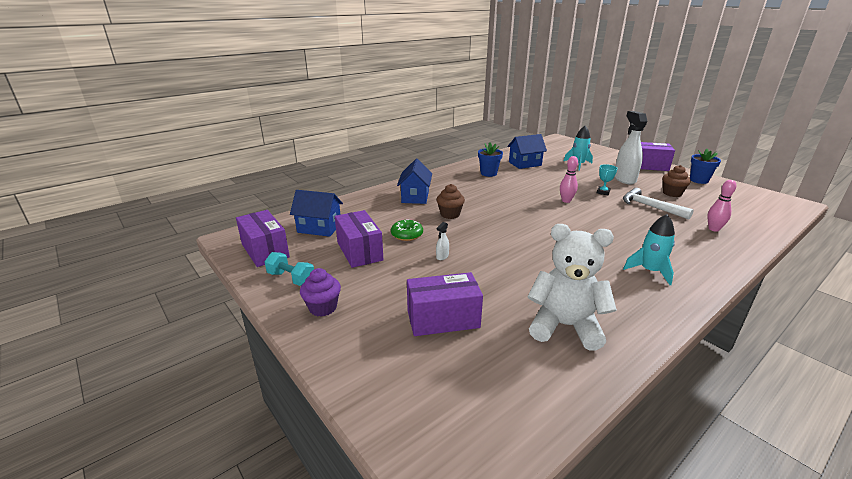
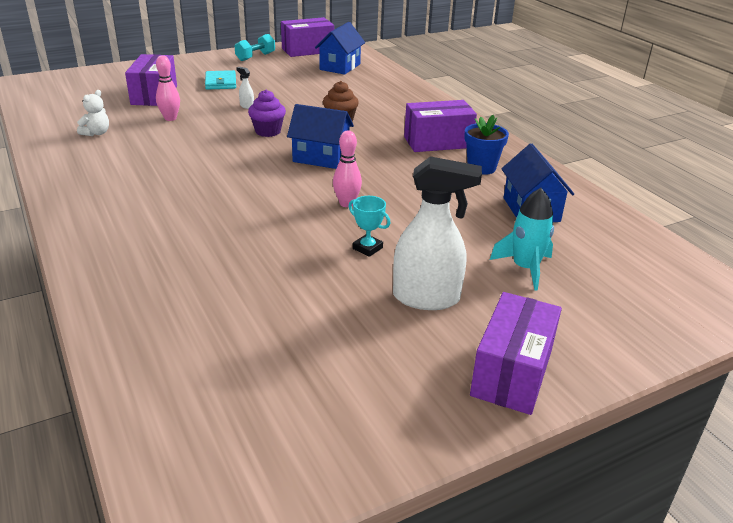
camera: 100 degrees right, 5 degrees up
purple cupcake [300,268,341,317] -> purple cupcake moved to [248,90,286,137]
purple box [335,210,383,268] -> purple box moved to [404,100,477,152]
green donut [391,219,423,241] -> none
blue house [397,159,432,204] -> blue house moved to [287,104,354,169]
white teddy bear [528,224,617,350] -> white teddy bear [77,90,109,136], size x0.45
white hammer [623,188,694,220] -> none
turquoise rocket [623,214,675,285] -> none
brown cupcake [662,165,691,197] -> none
blue flower pot [690,149,721,184] -> none
pink bowling pin [707,180,736,232] -> pink bowling pin moved to [156,55,180,121]
none -> turquoise wallet [205,70,236,90]

